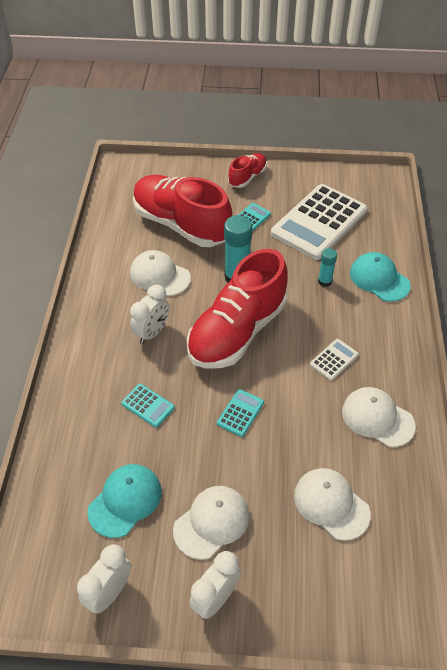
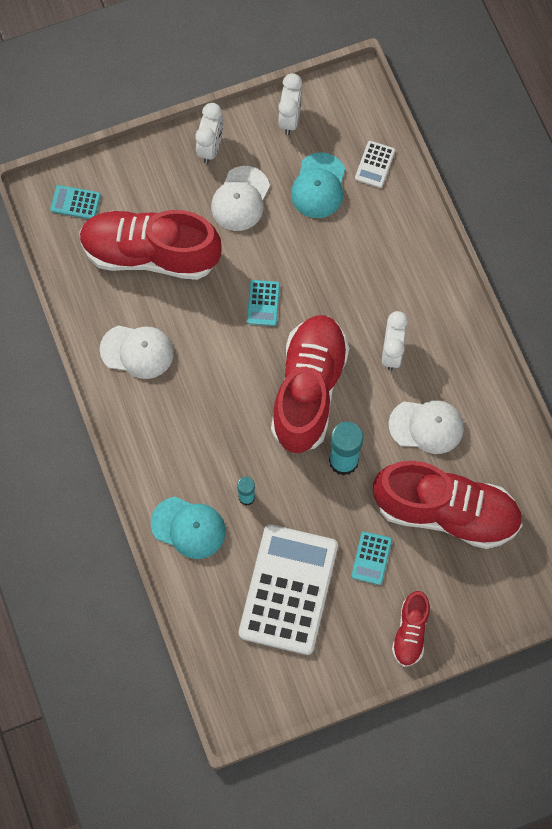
camera: 155 degrees right, 20 degrees up
turquoise calculator [121,384,175,427] -> turquoise calculator moved to [50,185,101,219]
white cap [294,468,371,541] -> red shoe [79,210,222,280]
white calculator [310,339,359,381] -> white calculator moved to [355,141,395,188]

